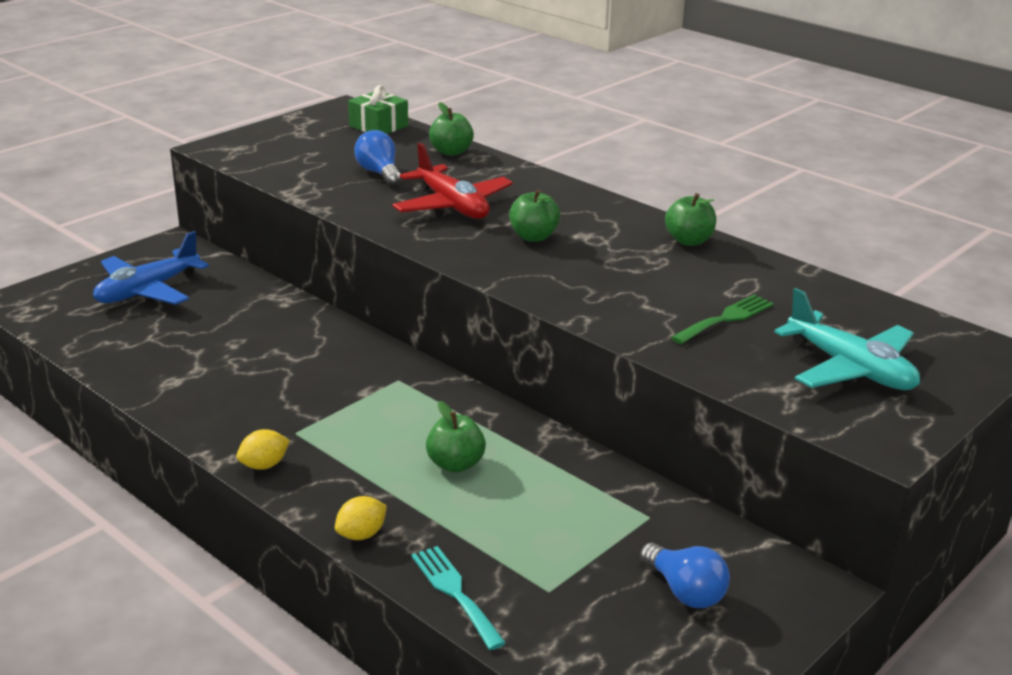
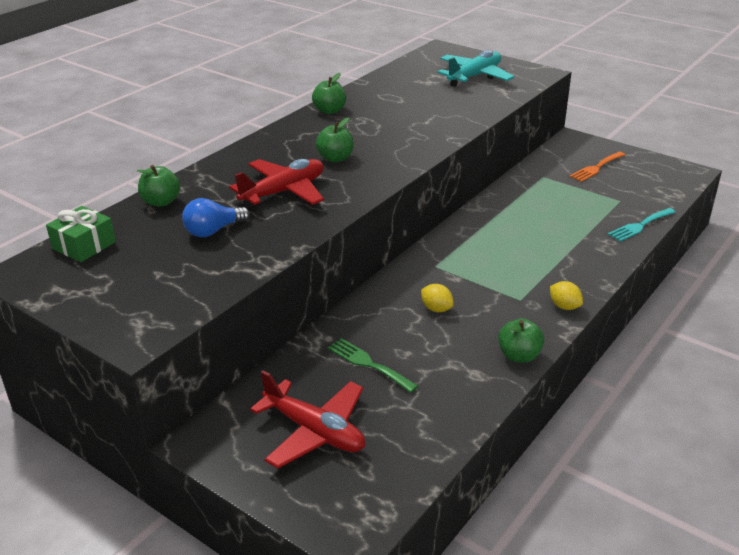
camera: 95 degrees left, 5 degrees up
blue plane [93,231,209,305] -> red plane [250,370,365,468]
yellow lemon [335,496,387,540] -> yellow lemon moved to [421,284,454,312]
green apple [426,401,486,473] -> green apple moved to [498,318,545,363]
blue light bulb [640,542,730,608] -> orange fork [569,152,625,182]
green fork [671,295,774,344] -> green fork moved to [328,338,418,393]

